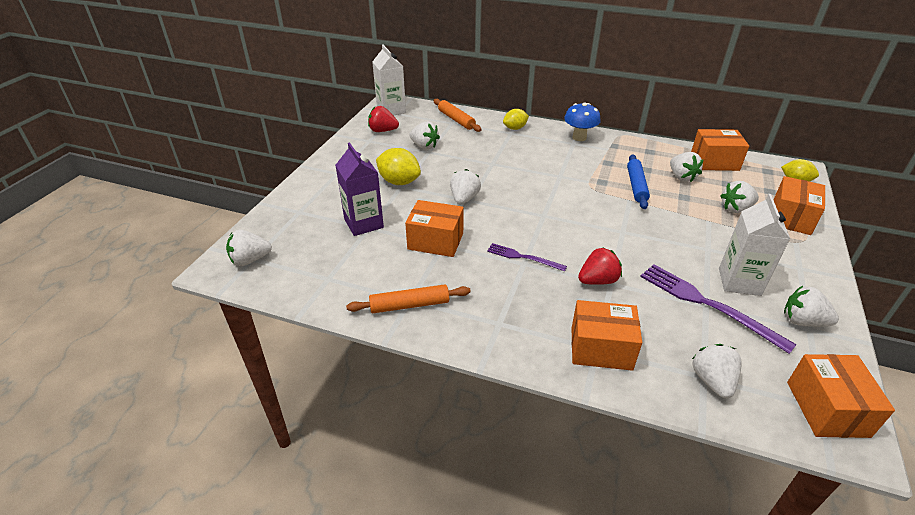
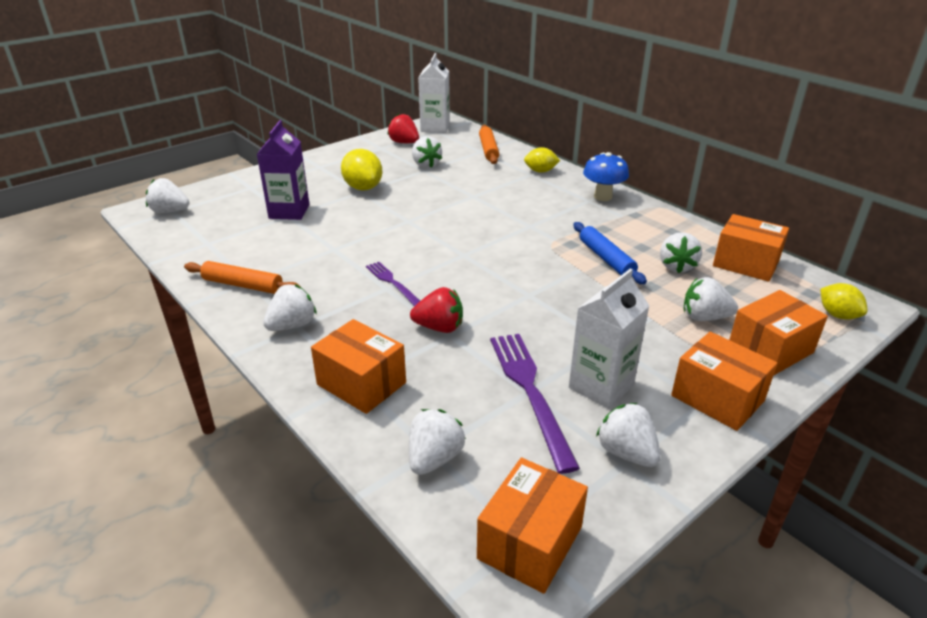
camera: 30 degrees right, 5 degrees down
orange box [405,200,464,257] -> orange box moved to [671,332,778,431]
white strawberry [450,169,481,205] -> white strawberry moved to [263,284,317,331]
blue rolling pin [627,154,650,209] -> blue rolling pin turned 60 degrees counterclockwise [573,222,647,284]

